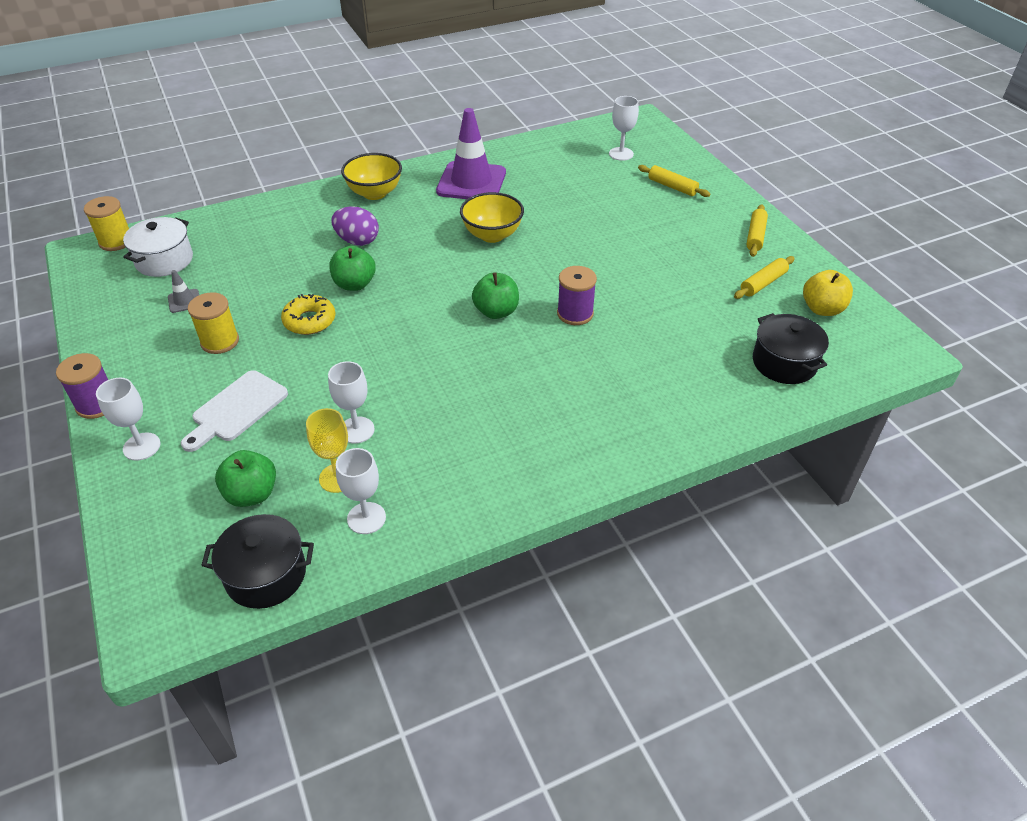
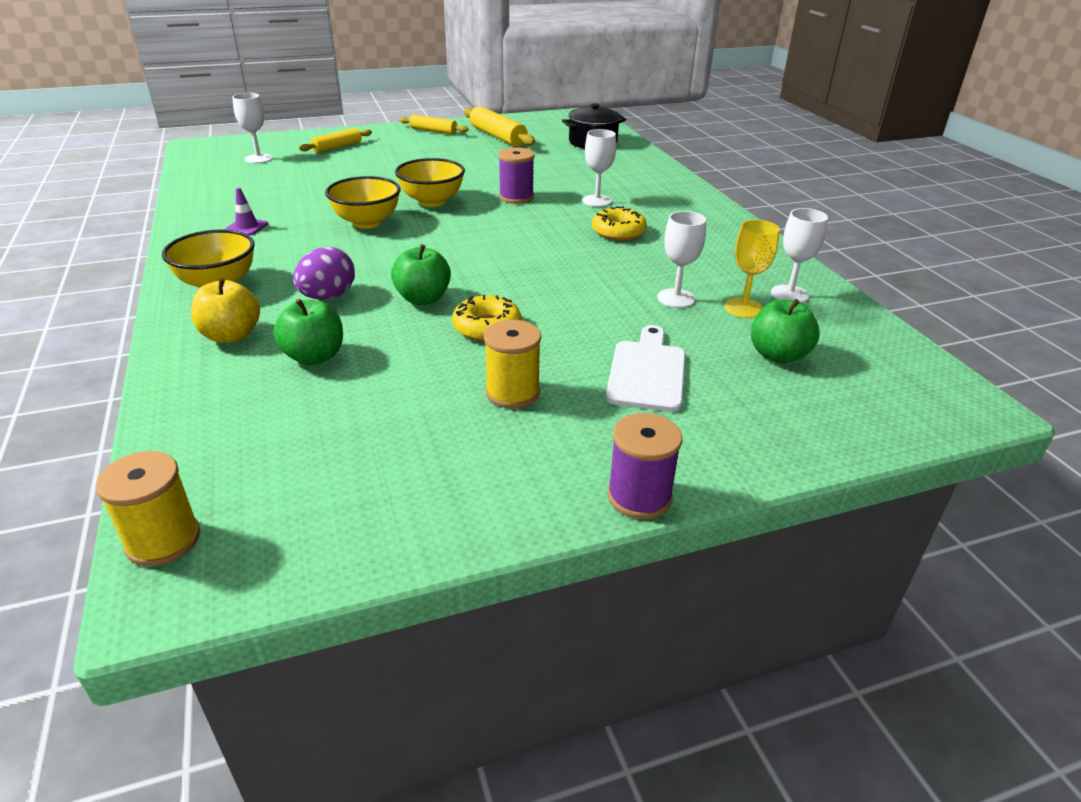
camera: 85 degrees left, 10 degrees down
white goblet [96,378,160,461] -> white goblet moved to [582,129,616,207]
white pot [123,217,193,277] -> none
grey traffic cone [168,270,199,313] -> none
white cutting board [181,370,288,452] -> white cutting board turned 120 degrees counterclockwise [606,325,686,412]
black pot [201,514,314,609] -> none
purple traffic cone [436,108,506,199] -> purple traffic cone [225,188,268,235], size x0.41
green apple [472,272,519,319] -> green apple moved to [273,299,343,365]
yellow rolling pin [734,256,795,299] -> yellow rolling pin [464,106,535,146], size x1.56
yellow apple [803,270,853,316] -> yellow apple moved to [191,278,260,343]
none -> yellow bowl [395,158,465,207]
none -> yellow donut [592,206,647,241]

